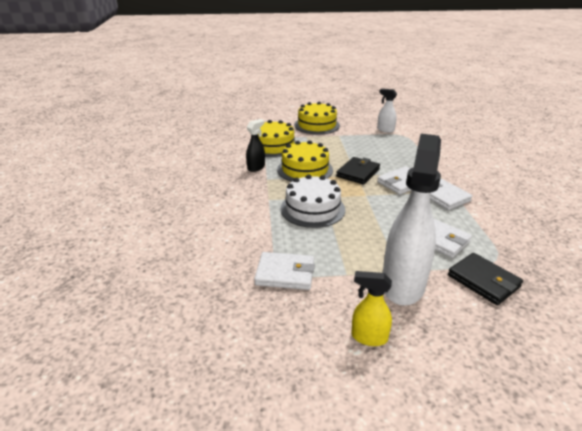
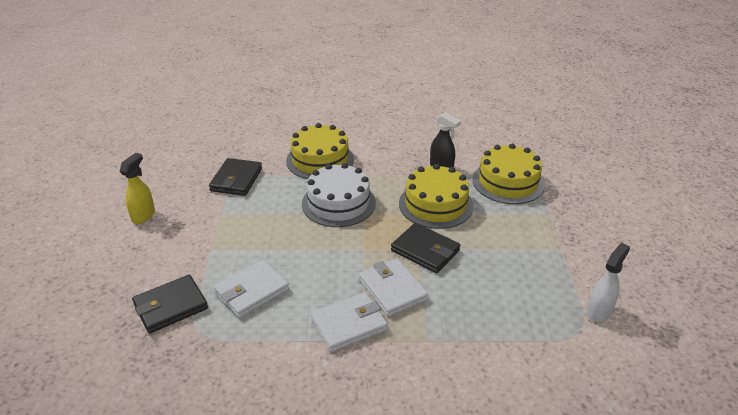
camera: 95 degrees right, 5 degrees up
white wallet [254,252,315,290] -> black wallet [209,158,262,196]
yellow cake [294,102,340,135] -> yellow cake moved to [286,123,354,179]
white spray bottle [383,134,441,306] -> none

